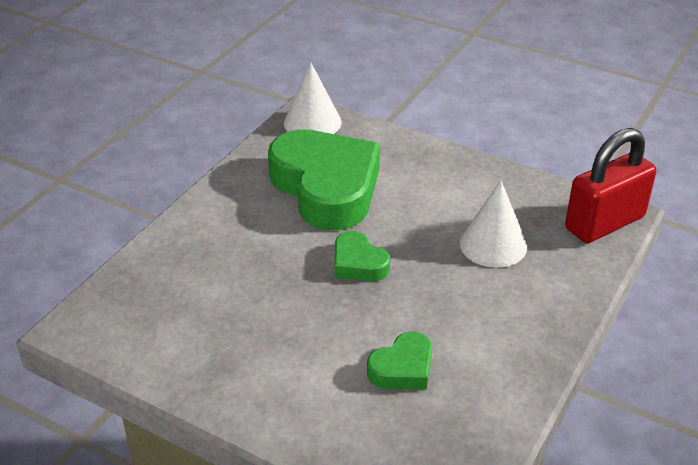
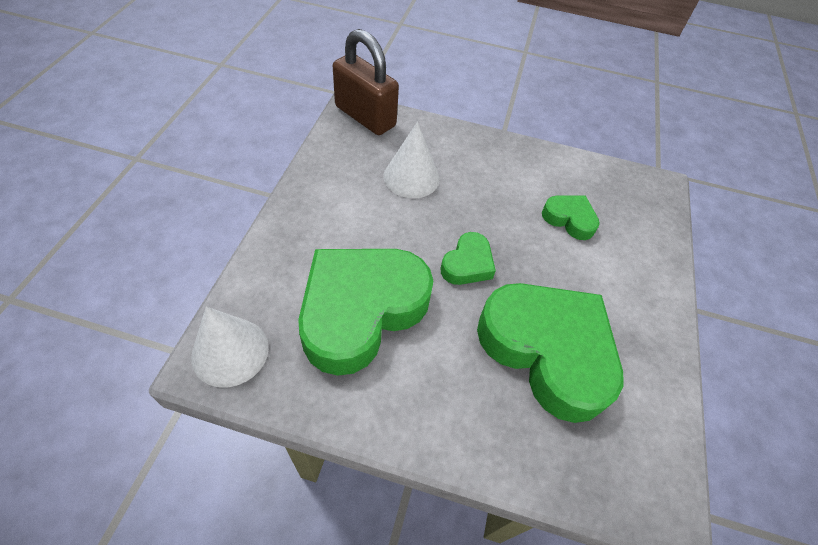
camera: 110 degrees left, 15 degrees up
red padlock [565,128,656,243] -> brown padlock [333,29,399,135]
none -> green heart [477,283,623,423]

